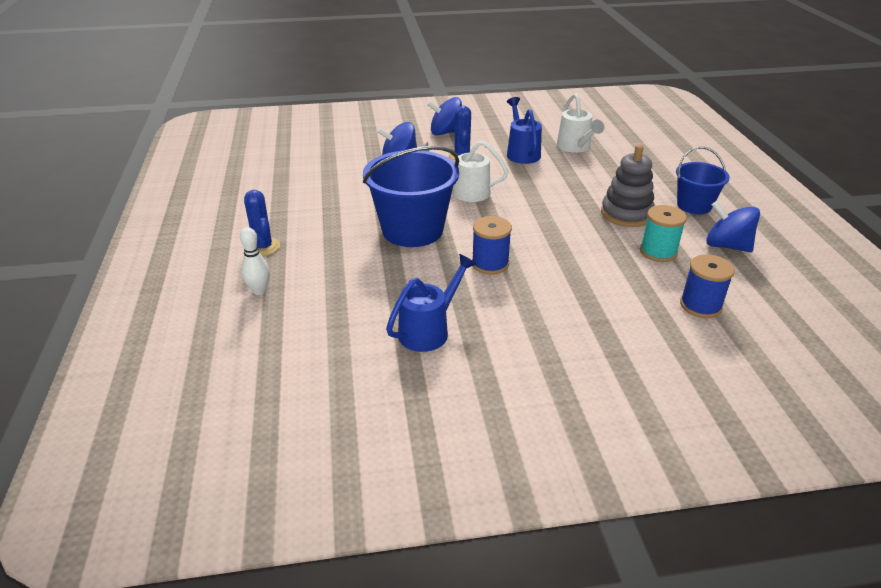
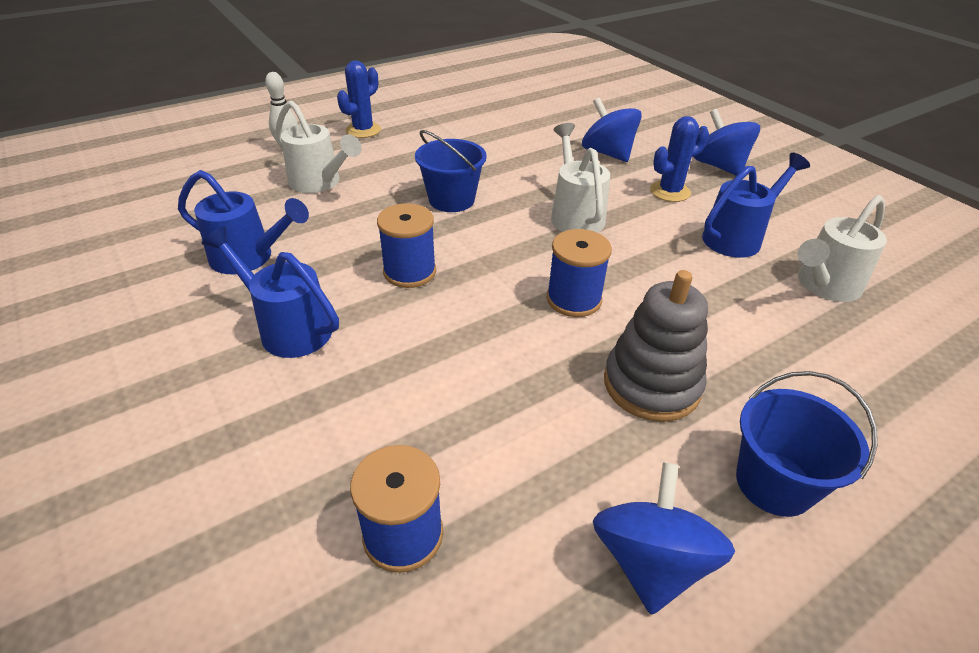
camera: 65 degrees right, 5 degrees up
blue bucket [363,146,459,247] -> blue bucket [415,130,487,212], size x0.58
turquoise spool [640,205,687,262] -> none
none -> blue watering can [201,226,339,358]
none -> white watering can [276,100,362,193]
none -> blue spool [547,229,612,317]

